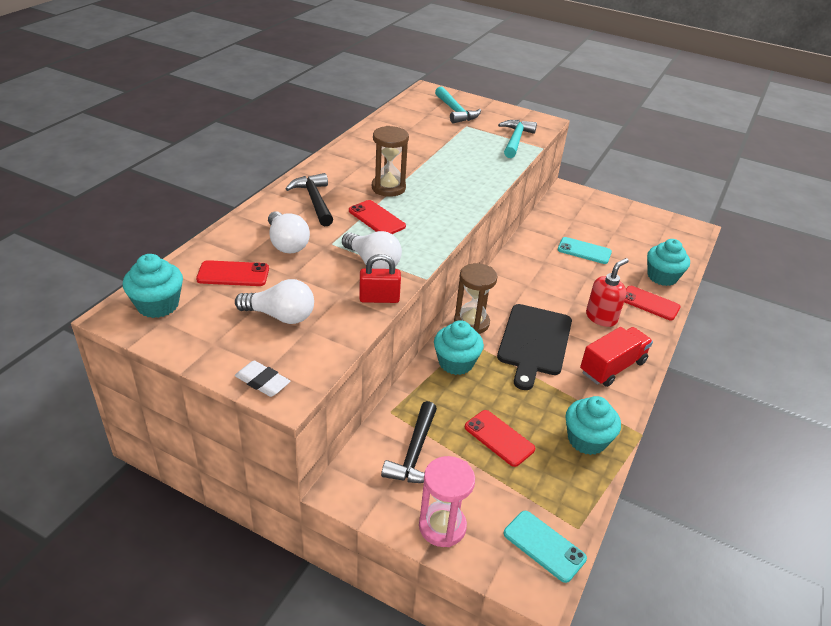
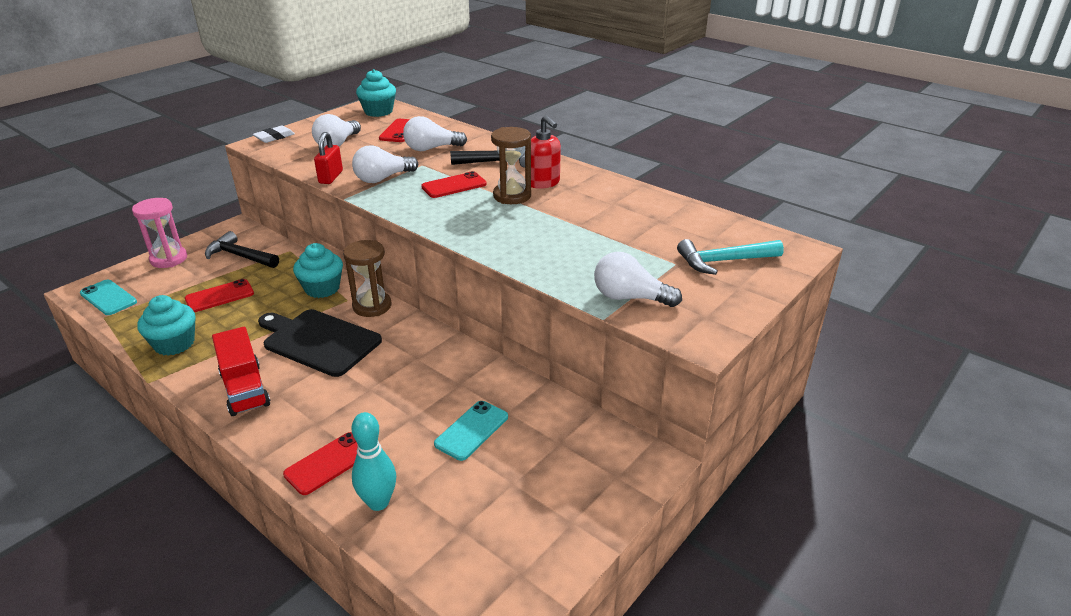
camera: 105 degrees right, 5 degrees down
turquoise hammer [498,120,537,158] -> white light bulb [594,252,682,307]
turquoise phone [504,511,587,583] -> turquoise phone turned 75 degrees clockwise [80,279,137,315]
red soap dispenser [586,258,629,327] -> red soap dispenser moved to [531,115,561,189]
turquoise cupcake [647,239,690,286] -> turquoise bowling pin [352,412,396,511]

